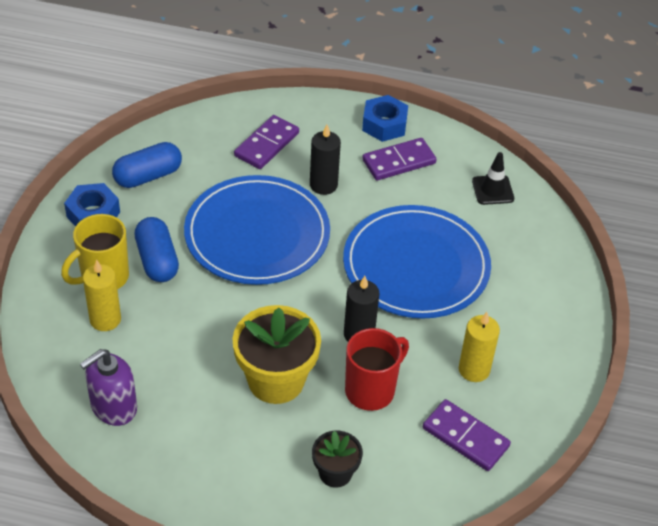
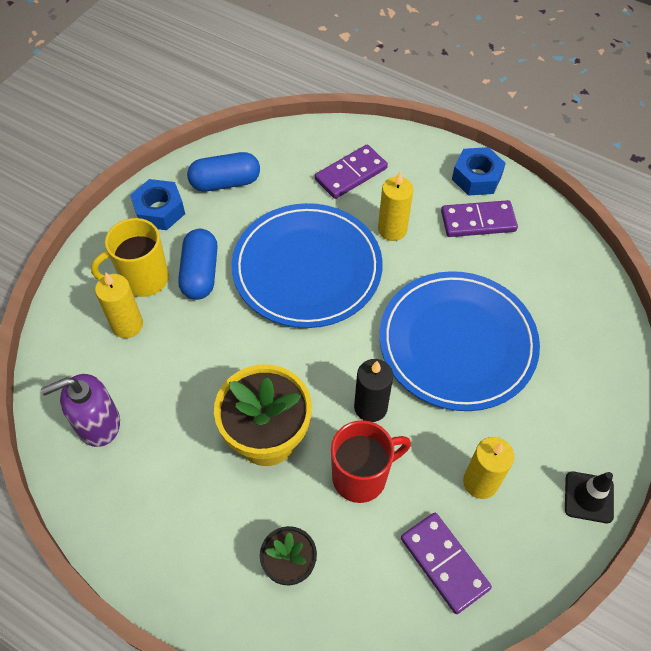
camera: 20 degrees right, 10 degrees up
black candle [310,125,341,195] -> yellow candle [378,172,413,241]
black traffic cone [472,152,514,205] -> black traffic cone moved to [565,471,614,523]

